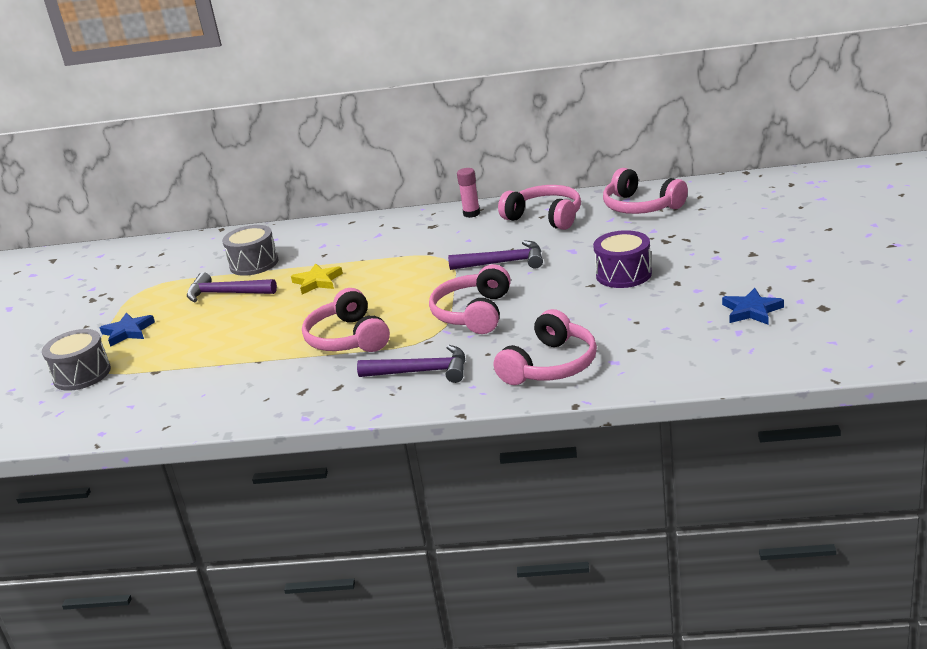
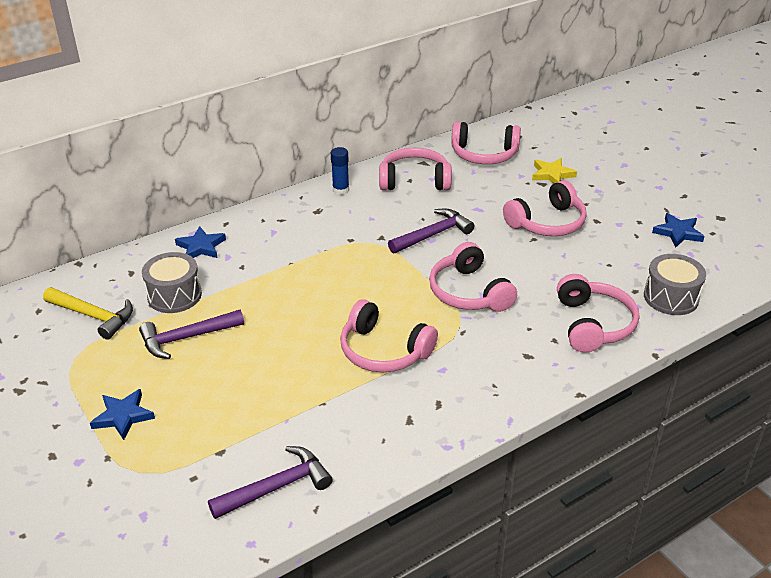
camera: 40 degrees left, 10 degrees up
grey drum [42,329,111,391] -> grey drum moved to [644,254,706,315]
yellow star [291,263,343,294] -> yellow star moved to [532,158,577,184]
purple hammer [357,345,466,383] -> purple hammer moved to [208,446,333,519]
pink glue stick [457,168,480,218] -> blue glue stick [331,147,349,195]
purple drum [593,230,652,288] -> pink headphones [503,180,587,236]
none -> yellow hammer [43,287,133,340]
none -> blue star [175,226,226,258]

